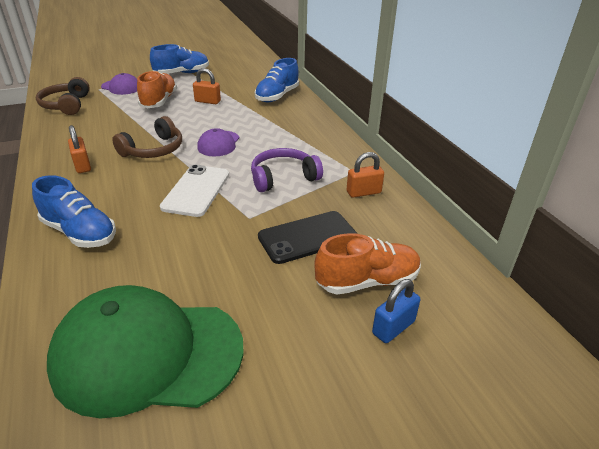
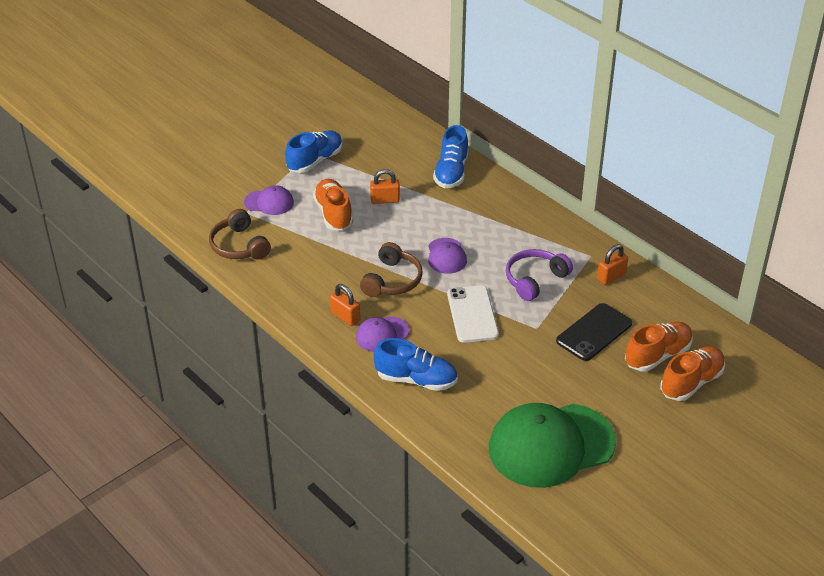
camera: 20 degrees left, 5 degrees up
blue padlock [372,279,420,343] -> orange shoe [660,346,725,401]
none -> purple cap [356,316,409,352]

